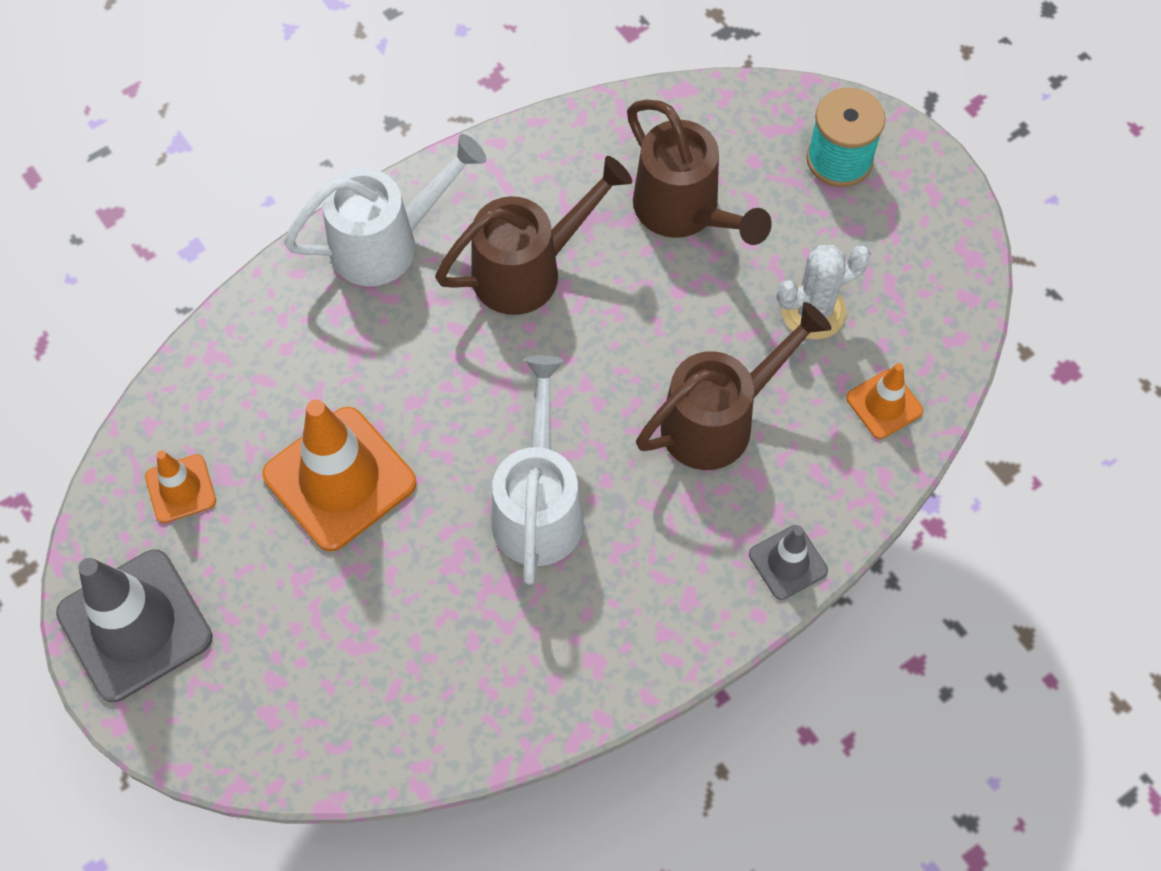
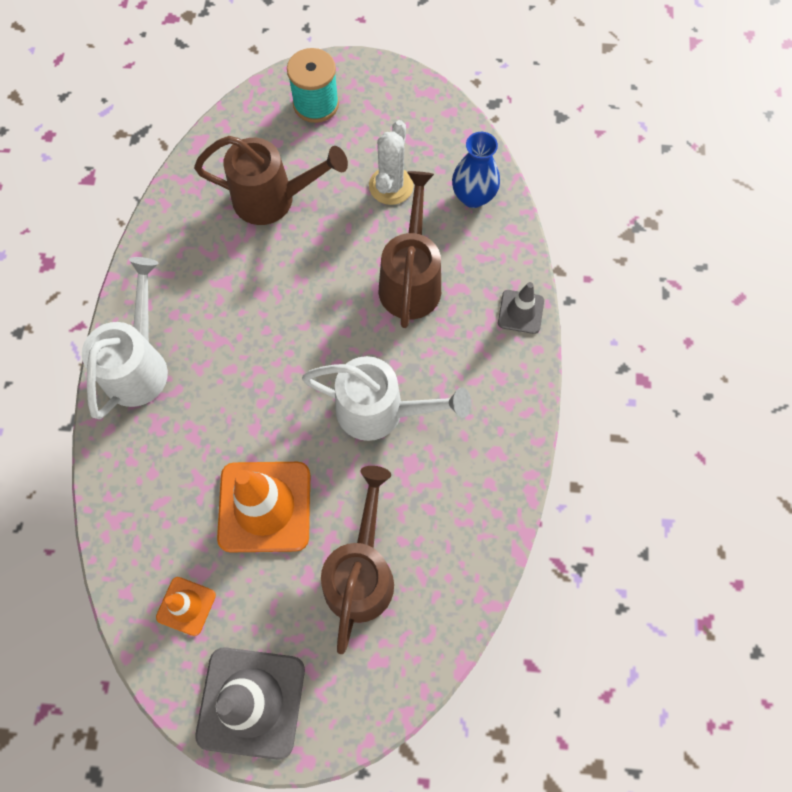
camera: 50 degrees left, 5 degrees up
brown watering can [435,156,632,315] -> brown watering can moved to [321,466,394,654]
white watering can [491,355,584,585] -> white watering can turned 150 degrees clockwise [302,356,472,441]
orange traffic cone [846,363,923,439] -> blue vase [452,132,500,208]

